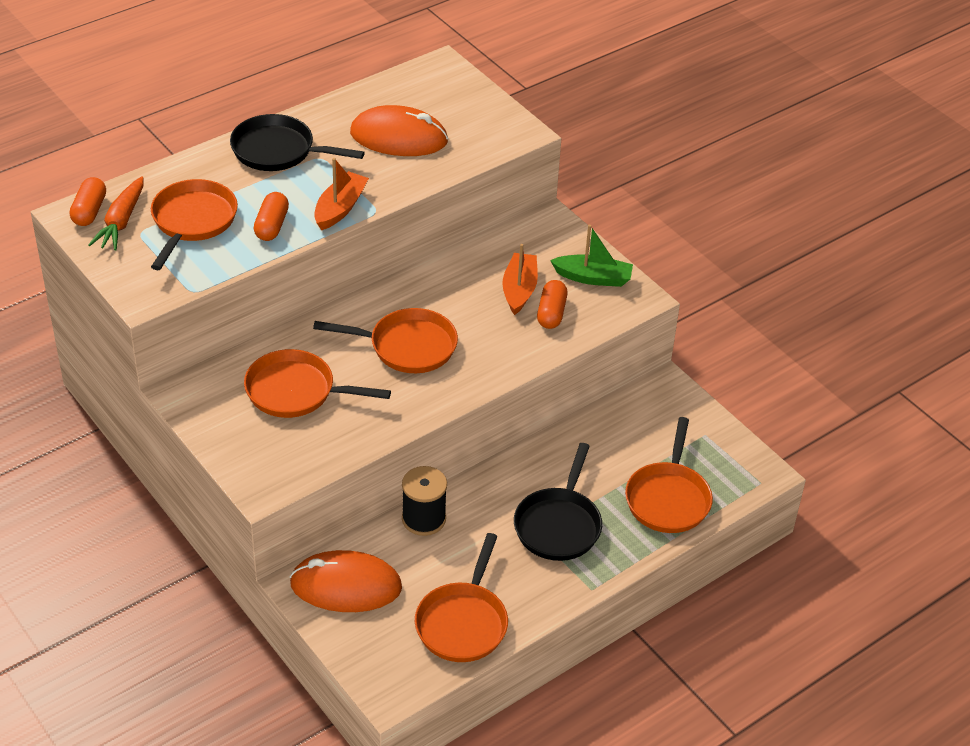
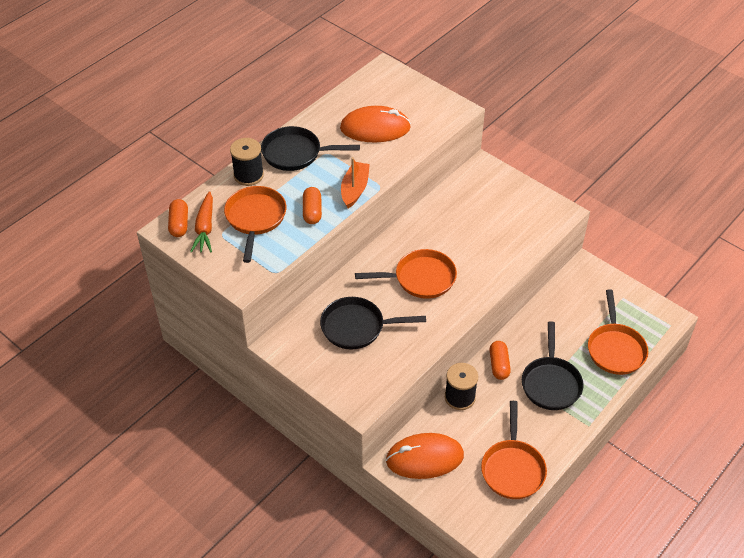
camera: 10 degrees left, 5 degrees up
orange pan [244,349,391,418] -> black pan [320,297,426,350]
orange boat [503,244,538,315] -> none
orange capsule [537,280,568,329] -> orange capsule moved to [490,341,511,380]
green boat [550,225,633,287] -> none
none -> black spool [230,138,264,186]

